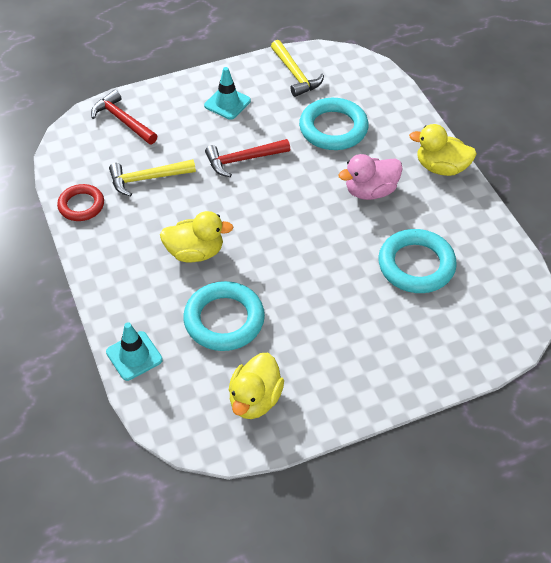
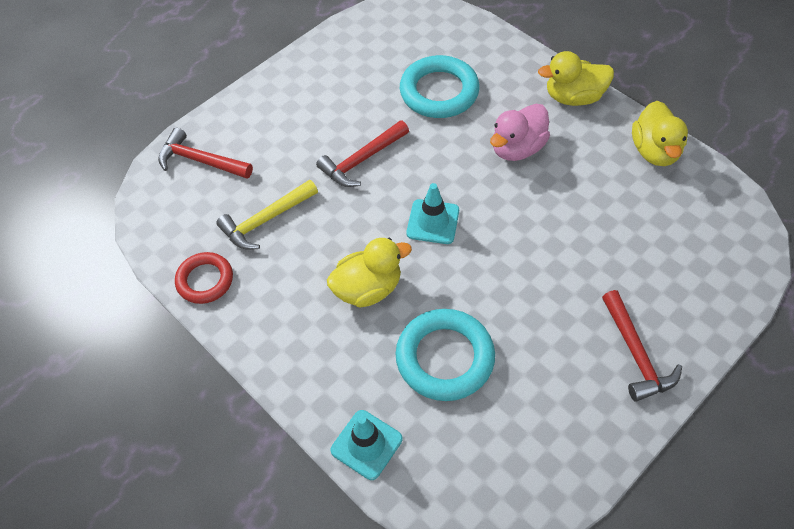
camera: 20 degrees left, 5 degrees up
turquoise traffic cone [204,67,251,120] -> turquoise traffic cone moved to [406,183,459,244]
yellow duck [229,353,284,419] -> yellow duck moved to [632,101,688,166]
yellow hammer [271,40,324,97] -> none
turquoise ring [378,229,457,293] -> none
none -> red hammer [602,290,682,402]

